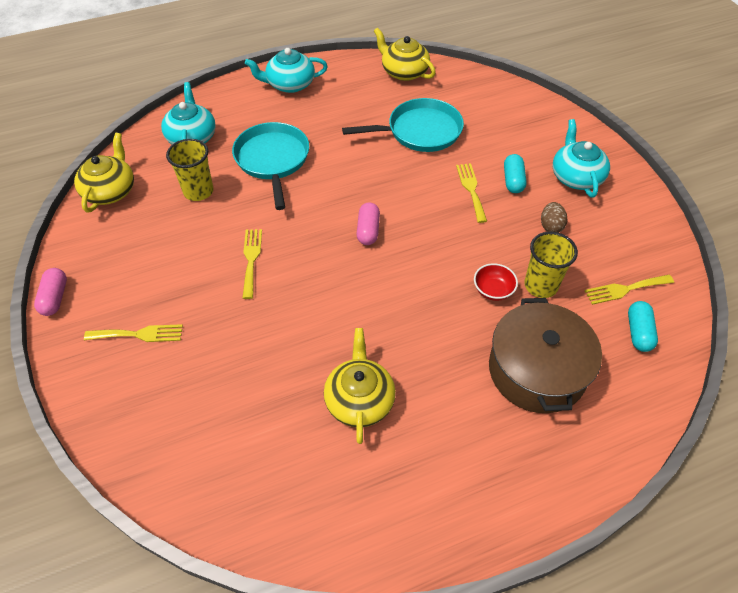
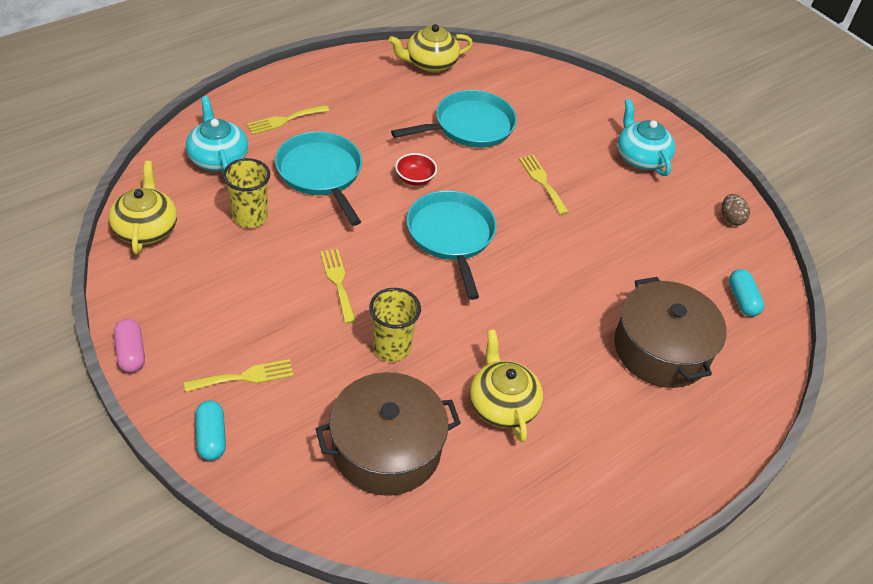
camera: 20 degrees left, 5 degrees down
turquoise teapot [245,48,328,93] -> none
pink capsule [357,202,380,245] -> turquoise pan [407,190,496,300]
yellow teapot [374,28,436,81] -> yellow teapot turned 45 degrees counterclockwise [388,24,473,72]
red bowl [474,263,518,301] -> red bowl moved to [395,153,437,186]
turquoise capsule [504,154,527,193] -> turquoise capsule moved to [195,400,226,461]
yellow cup [524,232,578,298] -> yellow cup moved to [369,288,421,362]
brown egg [541,202,567,233] -> brown egg moved to [722,194,750,226]
yellow fork [585,275,674,305] -> yellow fork moved to [247,105,329,135]
none -> brown pot [316,372,461,496]

